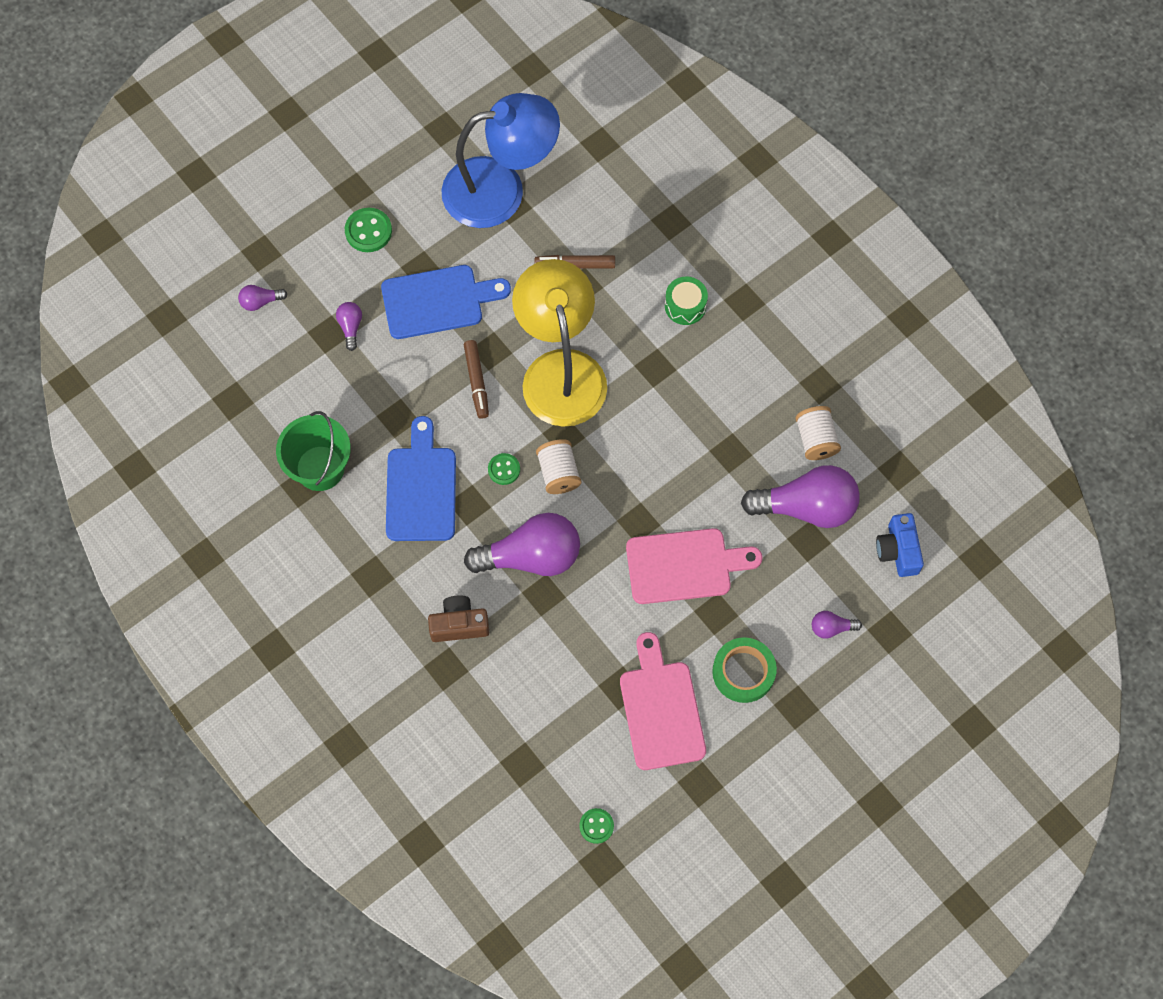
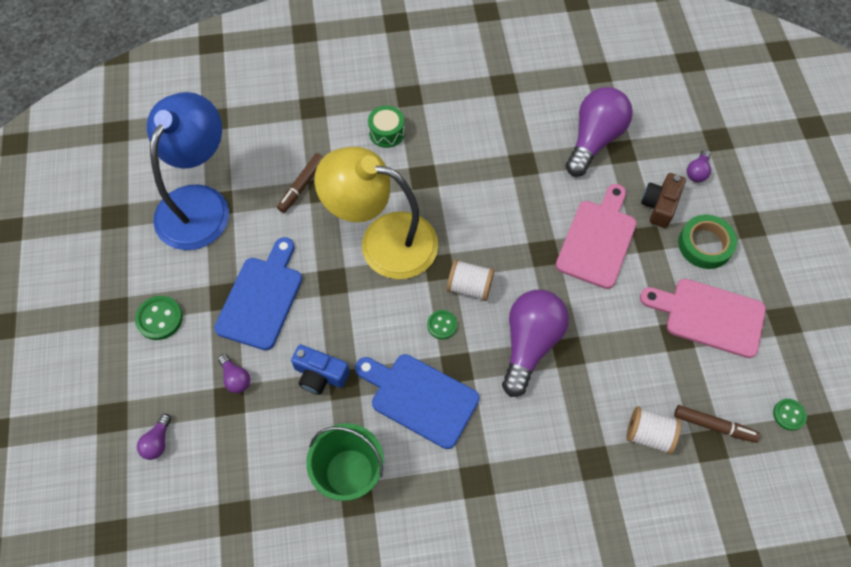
camera: 60 degrees left, 5 degrees down
purple light bulb [336,302,362,351] -> purple light bulb turned 150 degrees counterclockwise [218,354,250,393]
brown camera [428,596,489,642] -> brown camera moved to [641,173,686,228]
brown marker [464,340,489,419] -> brown marker moved to [674,405,760,443]
white spool [795,406,841,460] -> white spool moved to [627,406,681,454]
blue camera [876,513,924,577] -> blue camera moved to [291,344,350,395]

